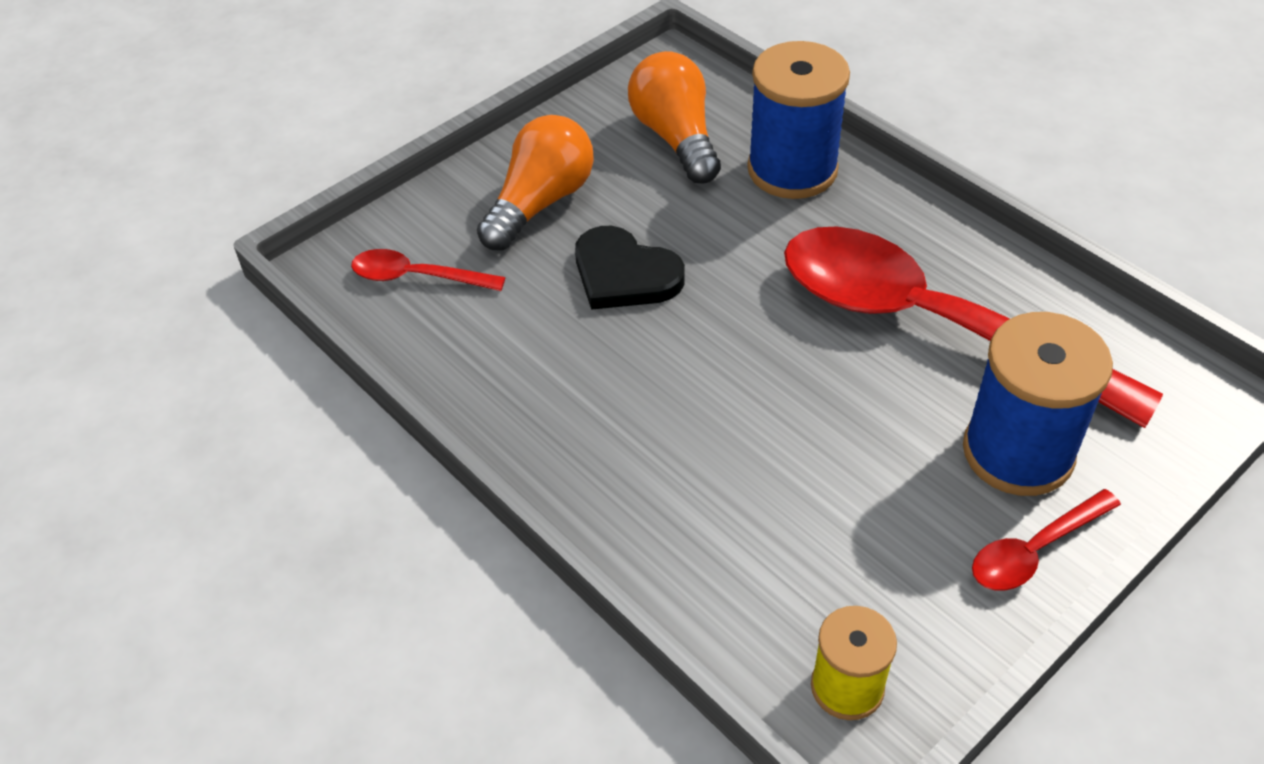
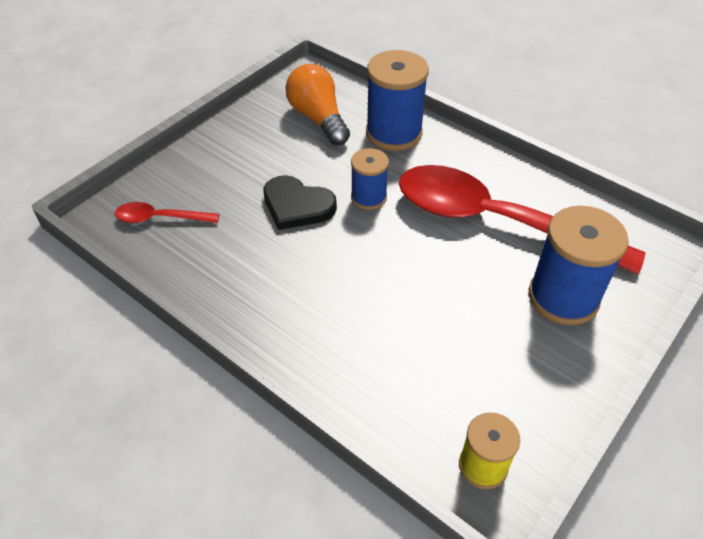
camera: 10 degrees left, 0 degrees up
orange light bulb [477,115,594,250] -> none
red spoon [972,489,1121,591] -> none
none -> blue spool [351,148,389,210]

